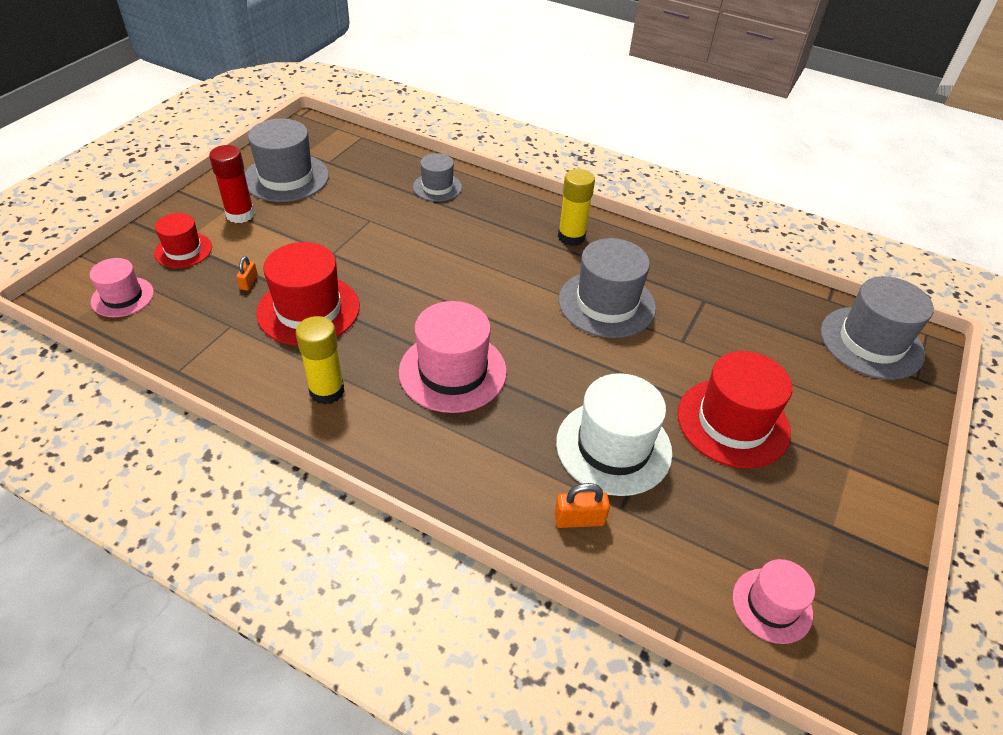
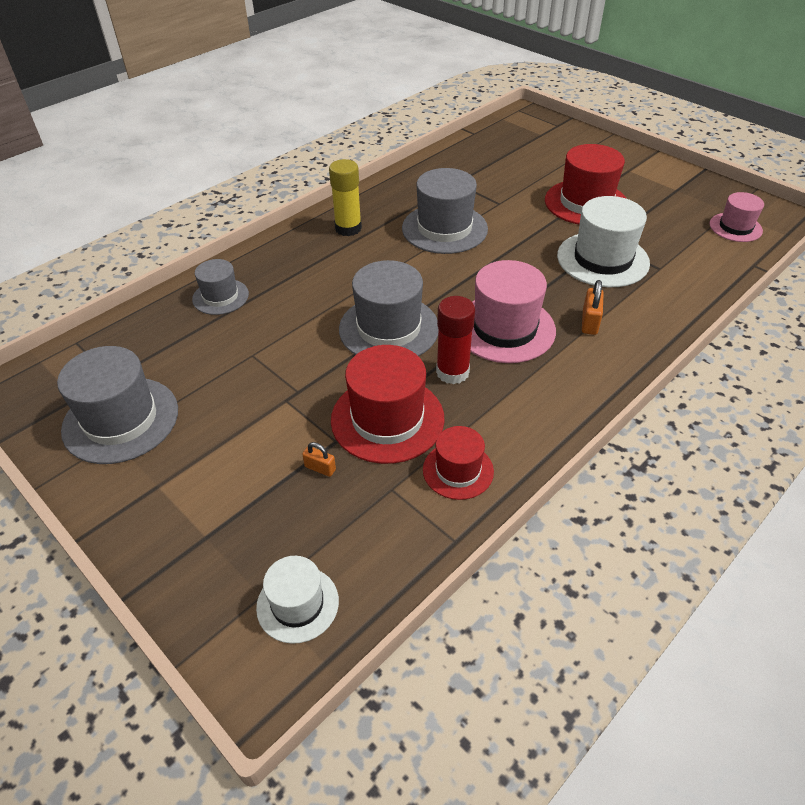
camera: 70 degrees left, 0 degrees up
pink hat [90,258,154,317] -> white hat [256,556,339,644]
red hat [154,213,212,268] -> red hat moved to [423,426,494,500]
red glue stick [209,145,255,223] -> red glue stick moved to [436,296,475,384]
yellow glue stick [296,316,345,405] -> none
orange padlock [554,483,610,528] -> orange padlock moved to [582,280,604,335]
grey hat [821,276,934,380] -> grey hat moved to [339,260,439,356]

